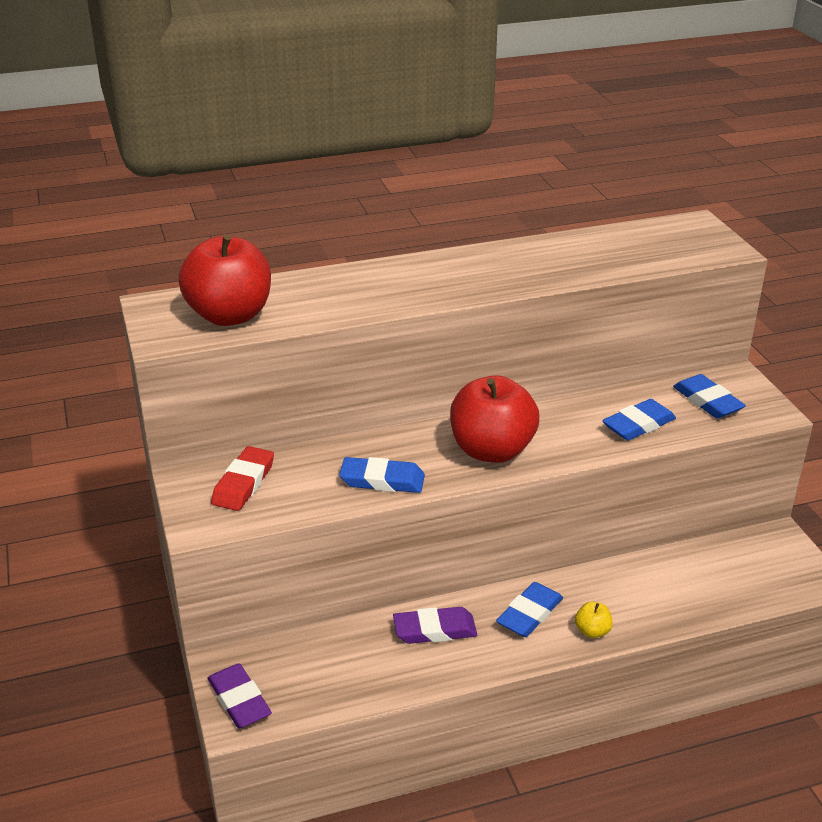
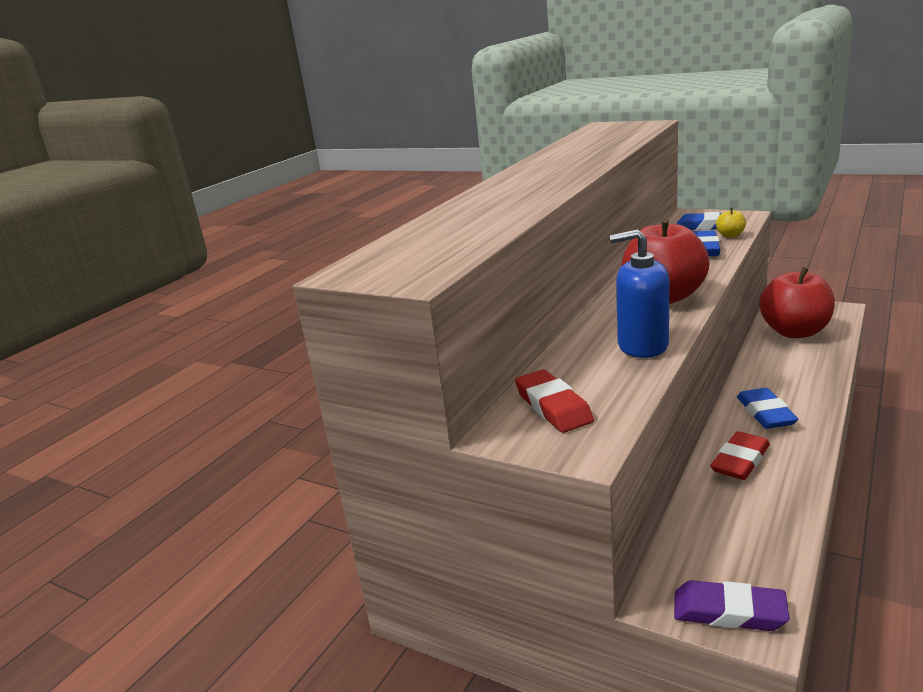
camera: 40 degrees left, 10 degrees down
red apple [179,235,271,326] -> red apple moved to [759,267,835,338]
blue eraser [339,457,425,493] -> blue soap dispenser [610,229,669,358]
purple eraser [393,607,477,644] -> red eraser [710,431,770,480]
yellow apple [575,602,613,638] -> yellow apple moved to [716,208,746,238]

